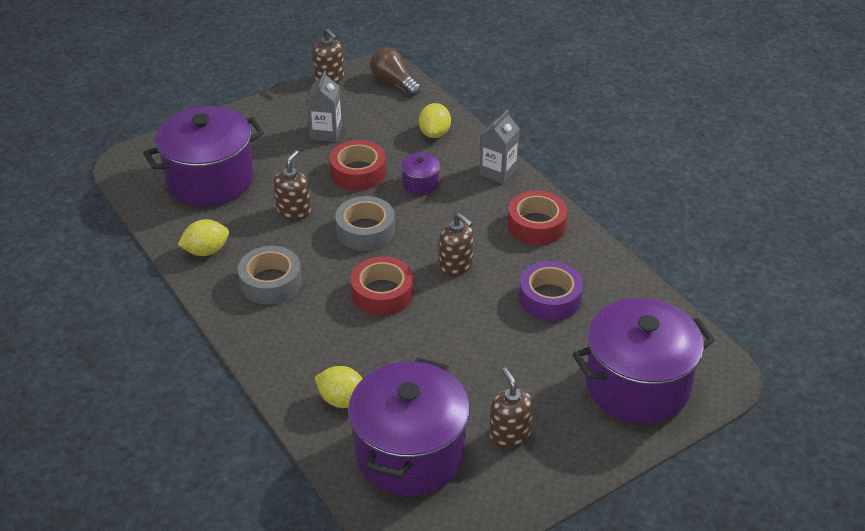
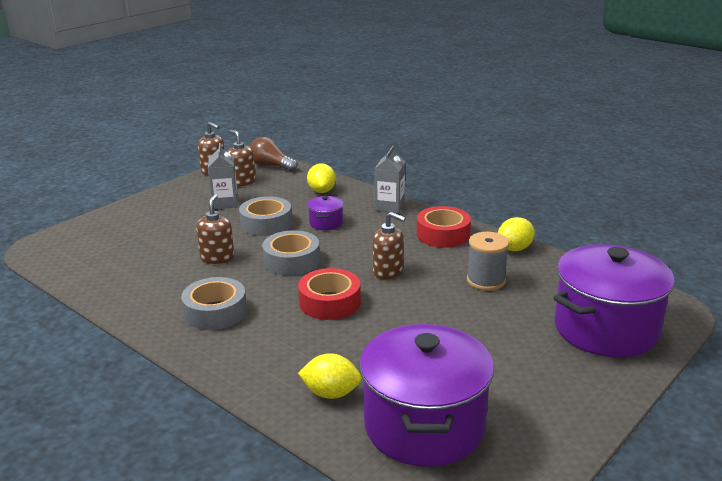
camera: 15 degrees left, 15 degrees down
purple pot [143,106,264,206] -> none
yellow lemon [177,219,229,256] -> yellow lemon moved to [498,217,535,251]
red tape [329,140,386,190] -> grey tape [239,196,292,236]
brown soap dispenser [489,368,533,448] -> brown soap dispenser moved to [227,130,256,187]
purple tape [519,261,583,321] -> grey spool [467,232,509,291]

